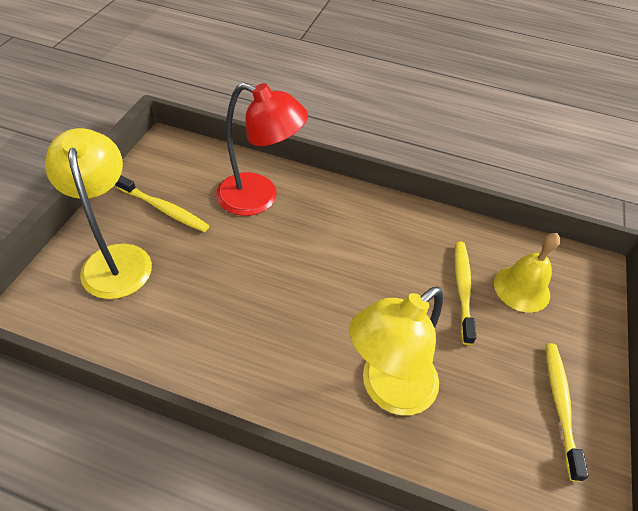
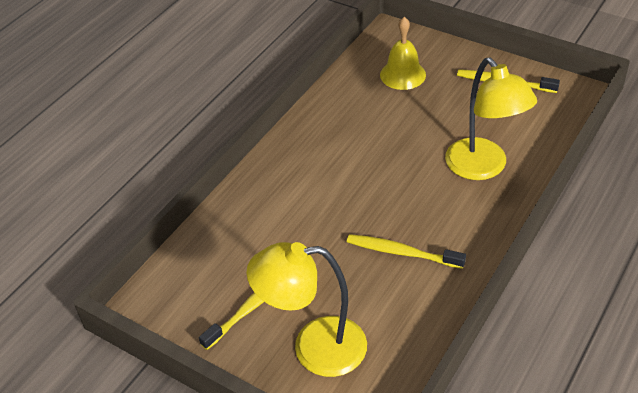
camera: 70 degrees left, 5 degrees down
red lamp [216,83,308,216] -> none
yellow toothbrush [455,241,477,345] -> yellow toothbrush moved to [347,234,466,269]

